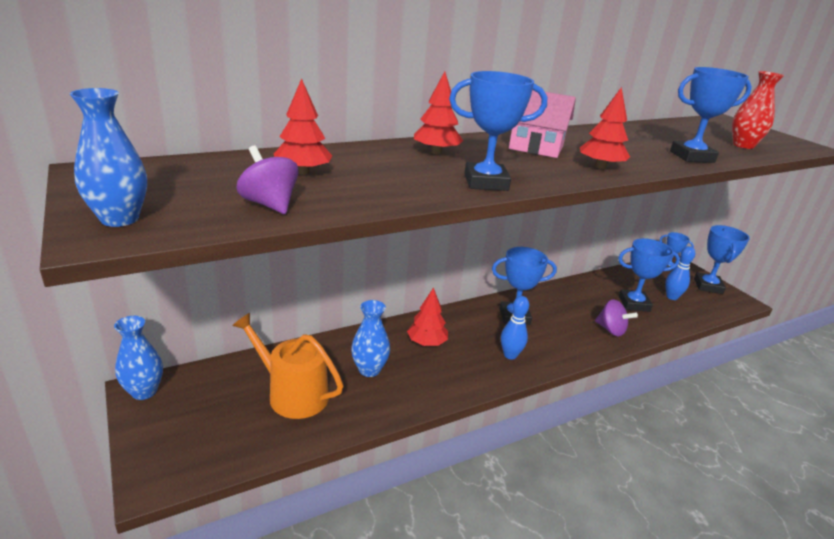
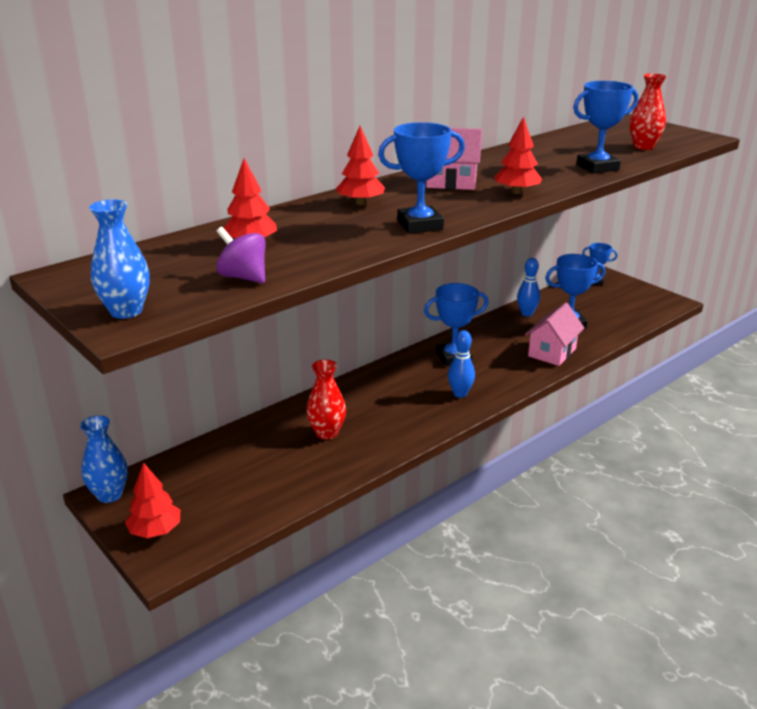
camera: 10 degrees left, 0 degrees up
orange watering can [232,313,343,419] -> none
blue vase [351,300,390,377] -> red vase [306,360,346,440]
red tree [407,287,448,346] -> red tree moved to [125,462,180,538]
purple spinning top [595,299,638,337] -> pink house [525,303,584,366]
blue bowling pin [665,246,695,300] -> blue bowling pin moved to [517,258,540,317]
blue trophy [694,225,750,294] -> none

